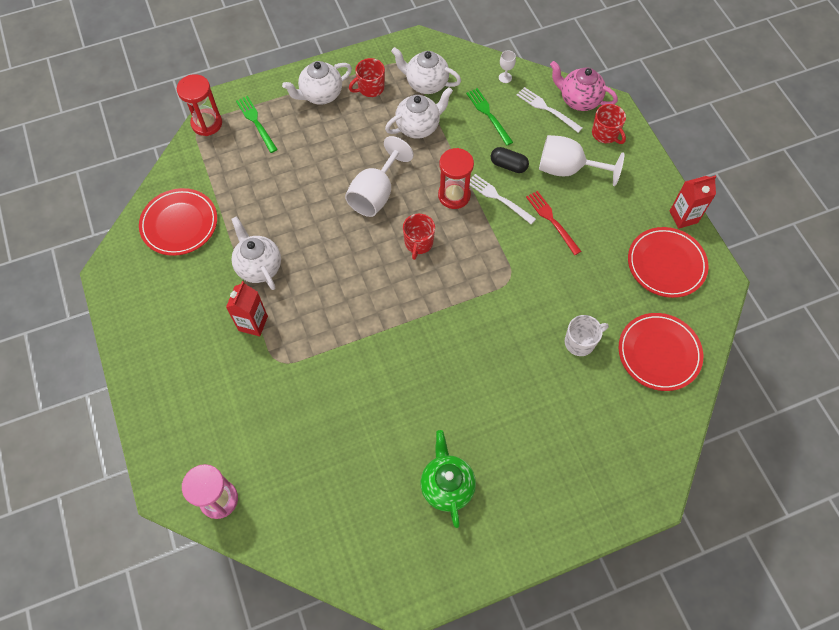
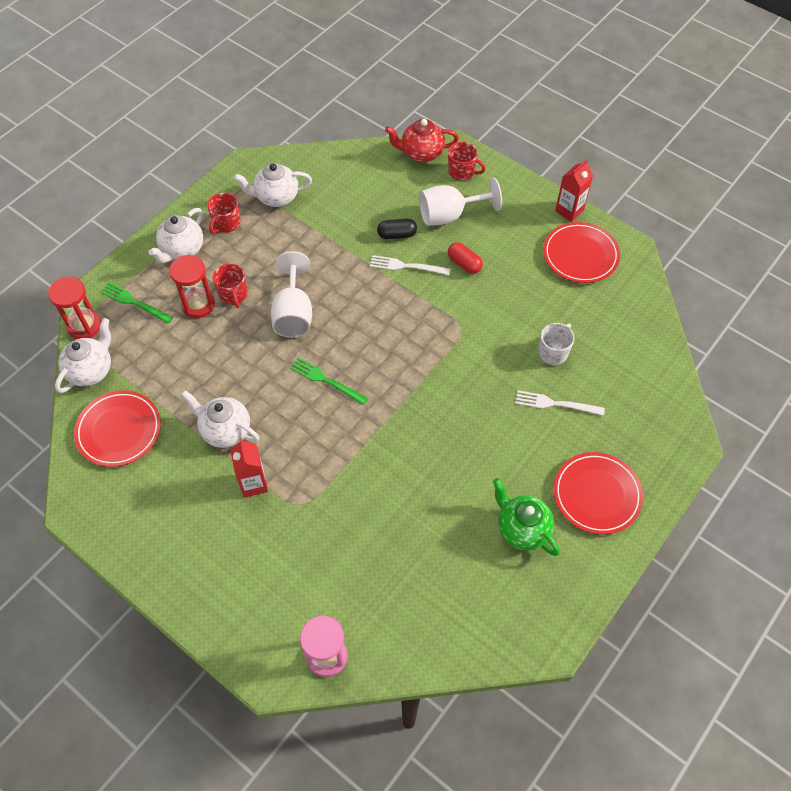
camera: 30 degrees left, 5 degrees down
white teapot [385,87,453,139] -> white teapot moved to [55,318,111,393]
red mug [403,214,435,260] -> red mug moved to [213,264,247,308]
red hourglass [438,148,474,209] -> red hourglass moved to [169,255,215,318]
green fork [466,88,513,146] -> green fork moved to [290,357,368,405]
white goblet [499,50,516,83] -> none
white fork [517,87,583,133] -> white fork moved to [515,390,605,416]
red fork [526,191,581,255] -> red capsule [448,242,483,274]
pink teapot [550,61,618,111] -> red teapot [385,119,459,162]
red plate [619,313,703,391] -> red plate moved to [554,452,643,534]

